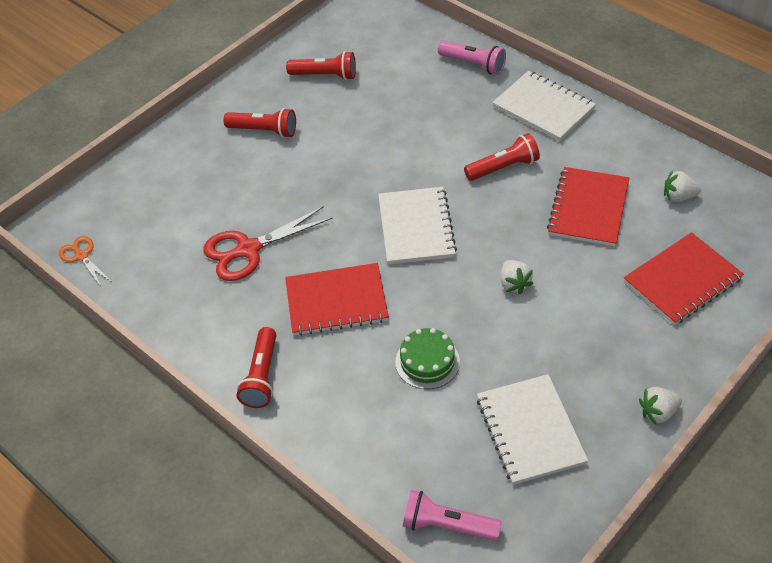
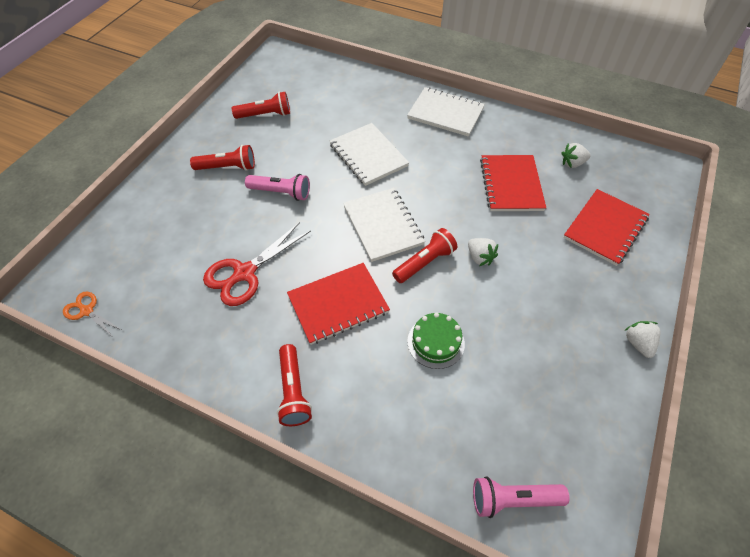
camera: 20 degrees left, 5 degrees up
pink flashlight [438,41,506,75] -> pink flashlight moved to [245,174,310,201]
red flashlight [464,133,540,181] -> red flashlight moved to [392,228,457,283]
white notebook [477,374,588,485] -> white notebook moved to [329,123,409,186]
white strawberry [639,387,682,425] -> white strawberry turned 120 degrees clockwise [624,321,660,358]

